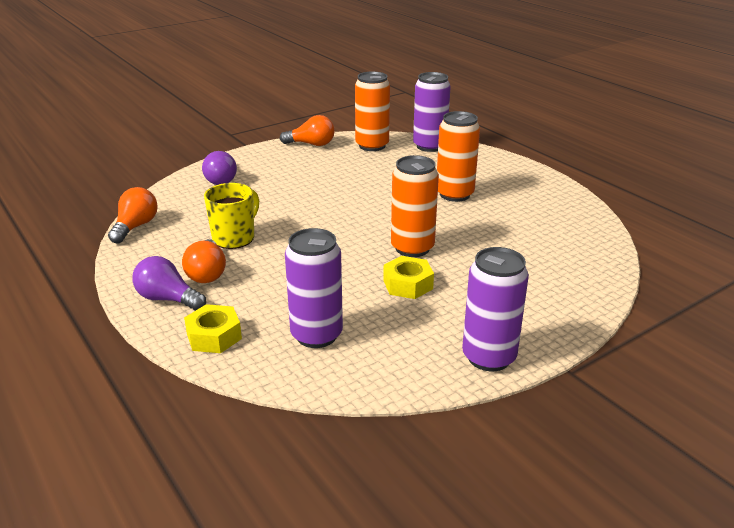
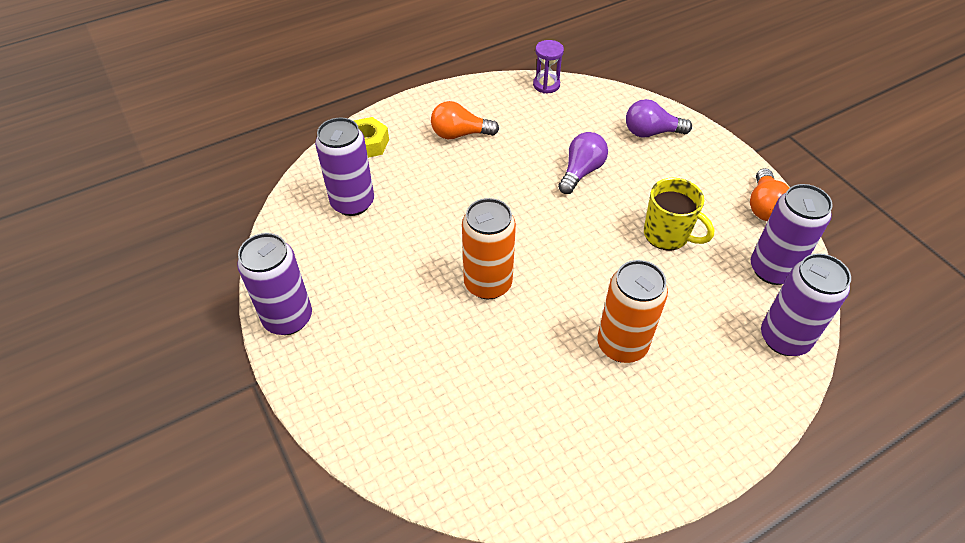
camera: 95 degrees right, 20 degrees up
orange light bulb [108,187,158,243] -> purple hourglass [533,40,564,94]
purple light bulb [132,256,206,311] -> purple light bulb moved to [558,132,608,194]
yellow mug [204,183,259,249] -> yellow mug moved to [644,178,714,250]
orange can [355,71,390,151] -> purple can [751,184,833,285]
yellow nut [383,256,434,299] -> none

